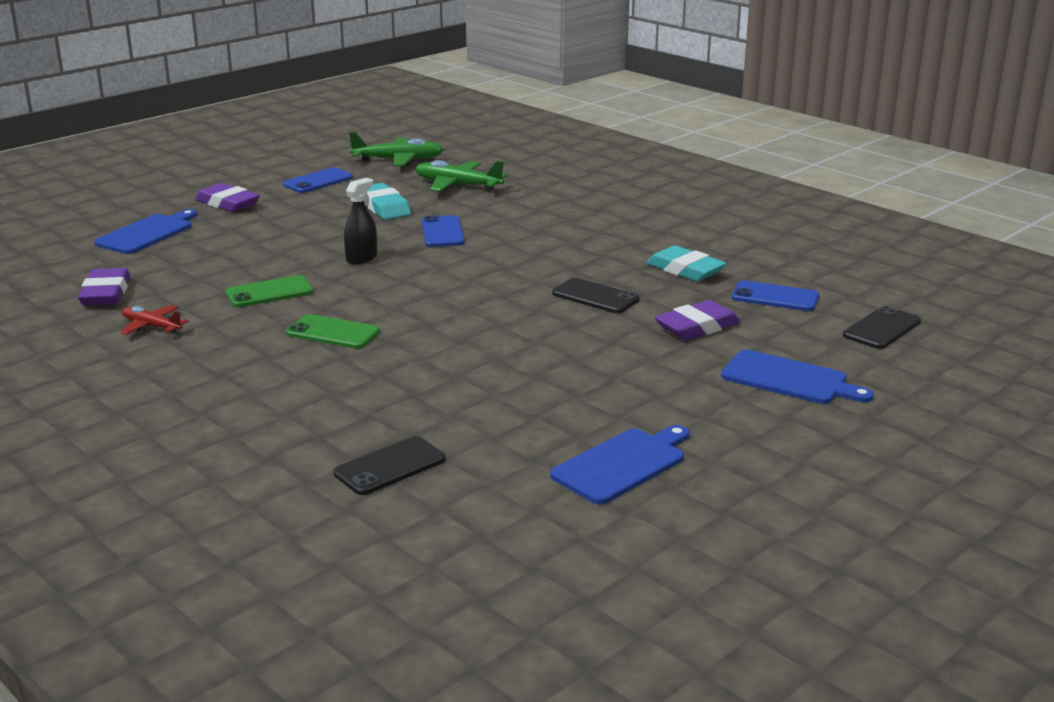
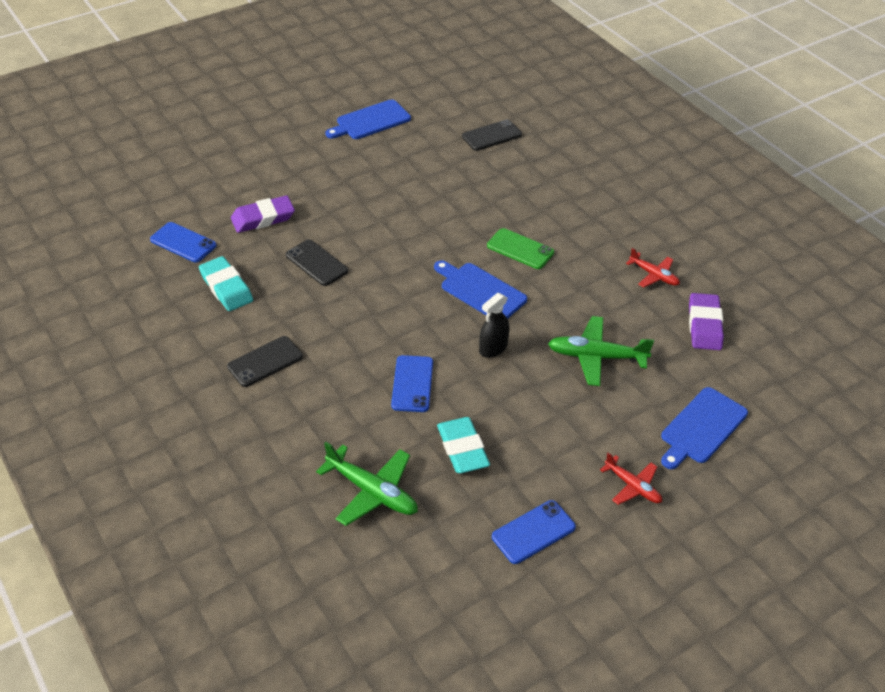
camera: 170 degrees left, 20 degrees up
purple eraser [195,183,260,212] -> red plane [600,453,662,505]
green phone [225,275,314,307] -> none
green plane [349,132,444,166] -> green plane moved to [548,316,654,386]
blue cutting board [721,350,874,404] -> blue cutting board moved to [434,260,527,319]
black phone [843,306,921,349] -> black phone moved to [227,336,303,387]

